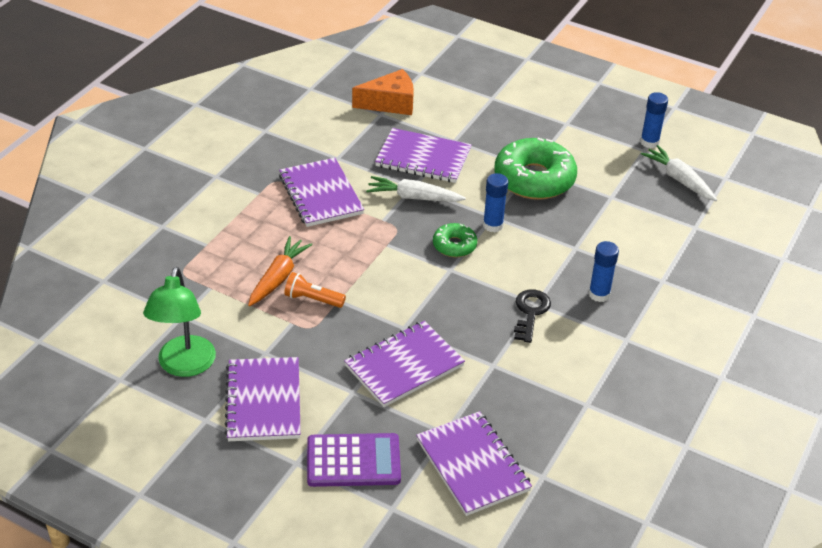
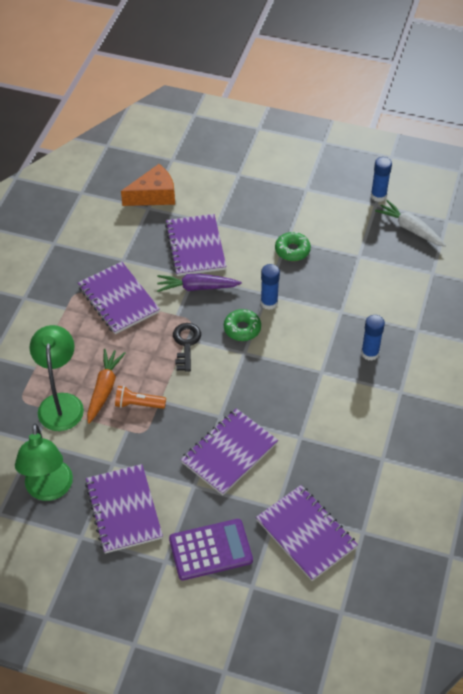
camera: 10 degrees left, 10 degrees up
white carrot [366,176,466,202] -> purple carrot [157,274,242,292]
purple notebook [375,128,472,183] -> purple notebook turned 75 degrees clockwise [165,214,227,276]
green donut [494,138,577,200] -> green donut [275,232,311,261], size x0.51
black key [514,289,551,343] -> black key moved to [173,323,201,372]
none -> green lamp [30,325,84,431]

